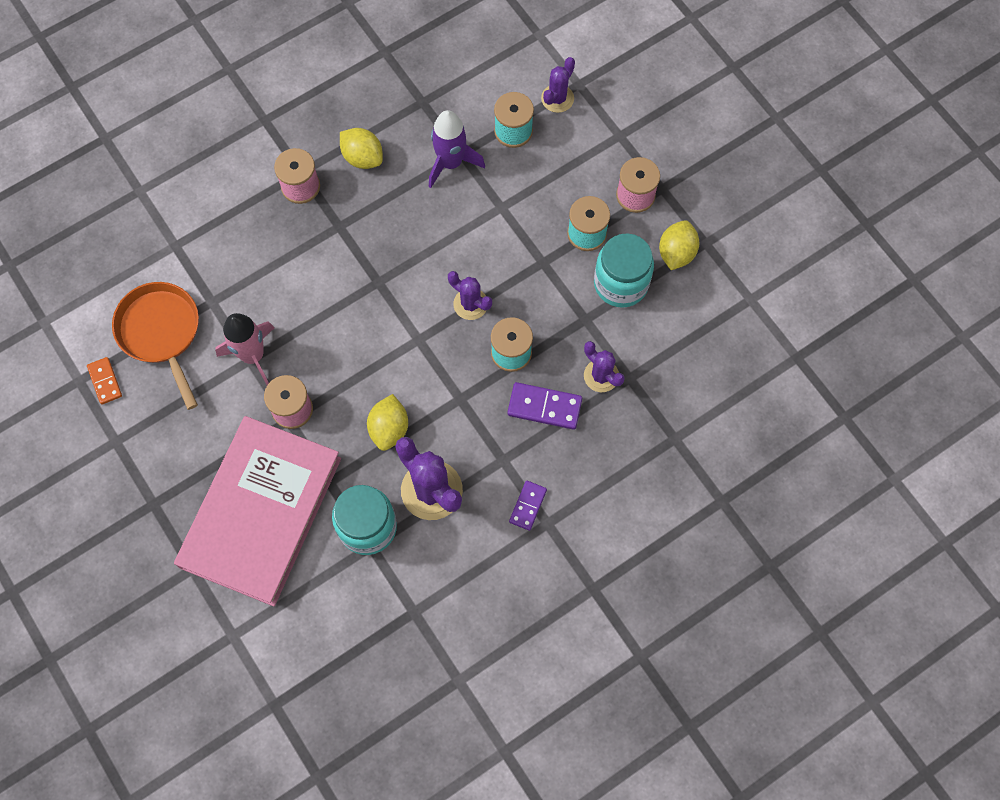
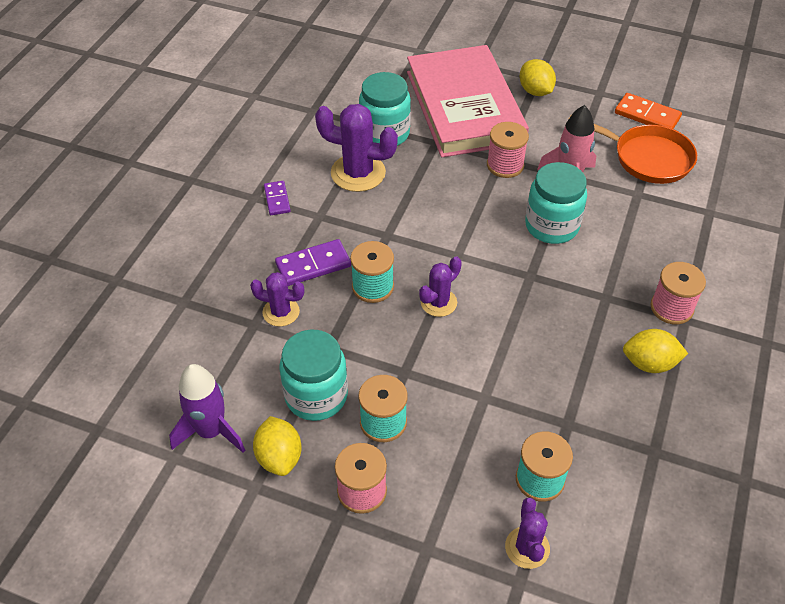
camera: 145 degrees right, 20 degrees down
orange domino [87,357,122,404] -> orange domino [615,93,682,129], size x1.55
yellow lemon [367,394,408,451] -> yellow lemon moved to [519,59,556,96]
purple rocket [429,110,485,188] -> purple rocket moved to [169,364,245,453]
purple cactus [448,271,492,320] -> purple cactus turned 45 degrees counterclockwise [419,257,462,317]
none -> turquoise jar [525,162,587,244]

